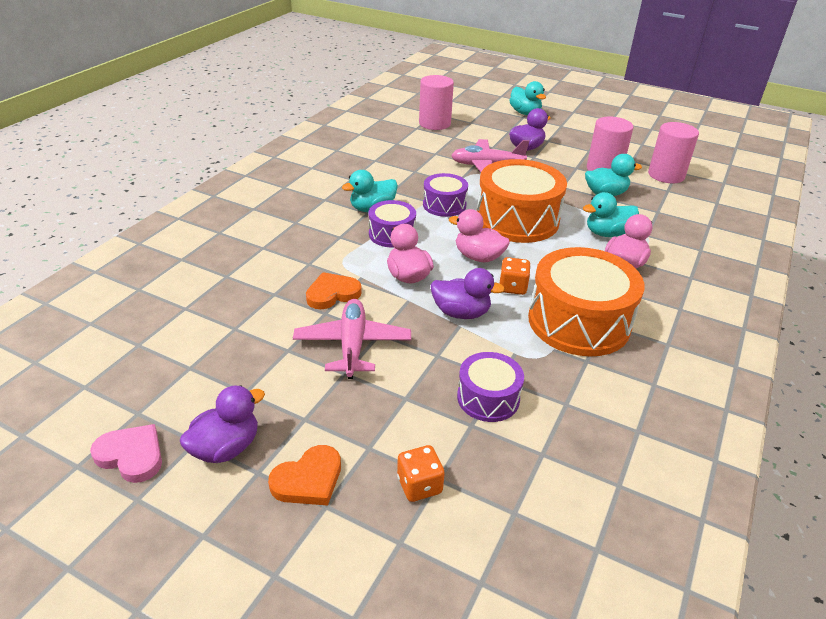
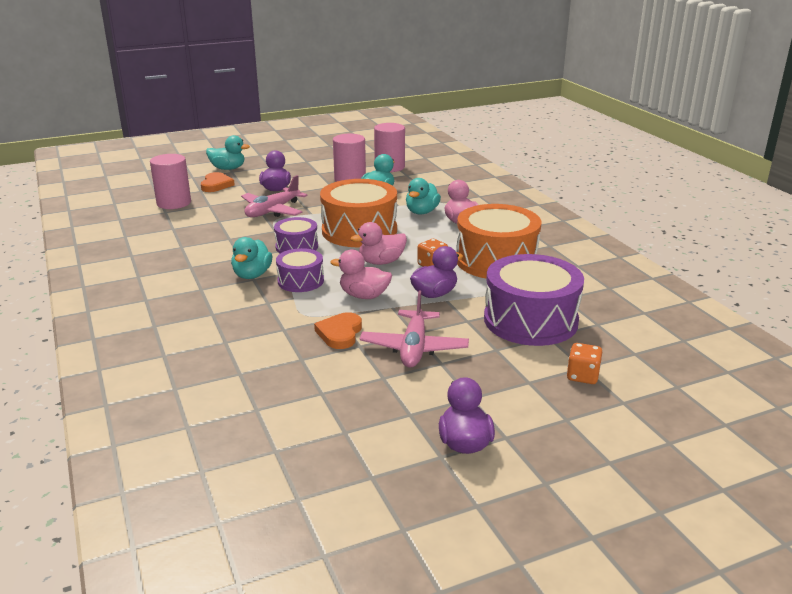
camera: 50 degrees left, 10 degrees down
pink heart [90,424,162,483] -> none
orange heart [268,445,341,506] -> orange heart moved to [201,172,235,192]
pink plane [293,299,411,379] -> pink plane turned 120 degrees counterclockwise [360,291,469,368]
purple drum [457,352,524,422] -> purple drum [484,254,584,346], size x1.85

